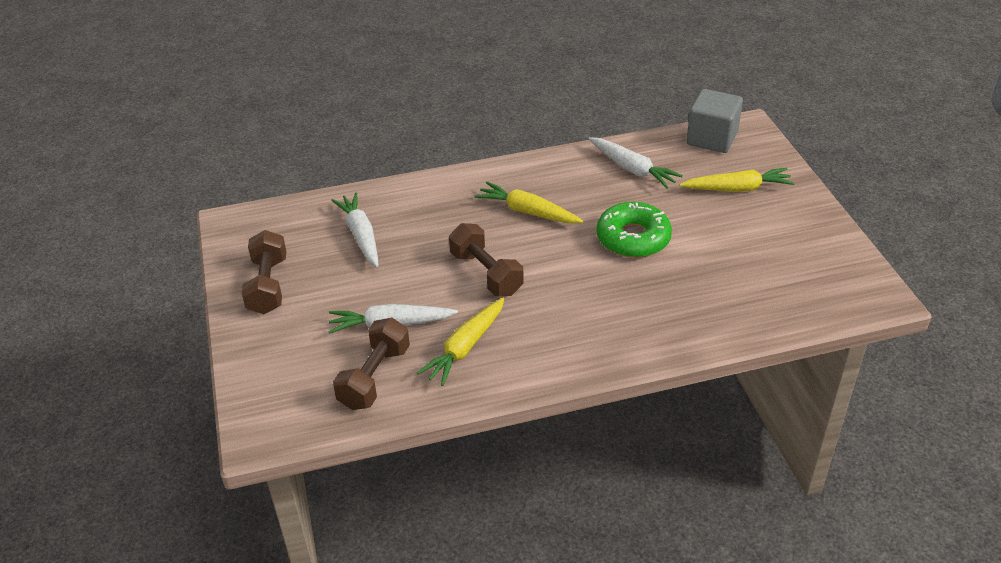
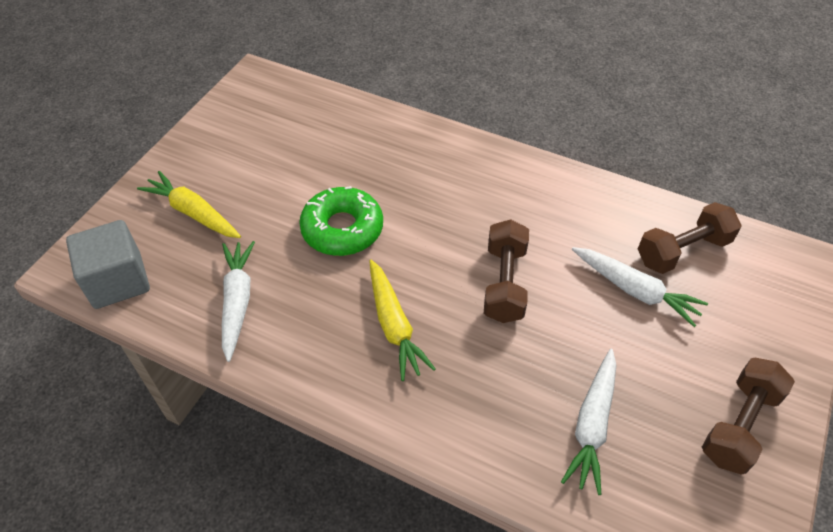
camera: 140 degrees left, 10 degrees up
yellow carrot [417,298,505,386] -> none

